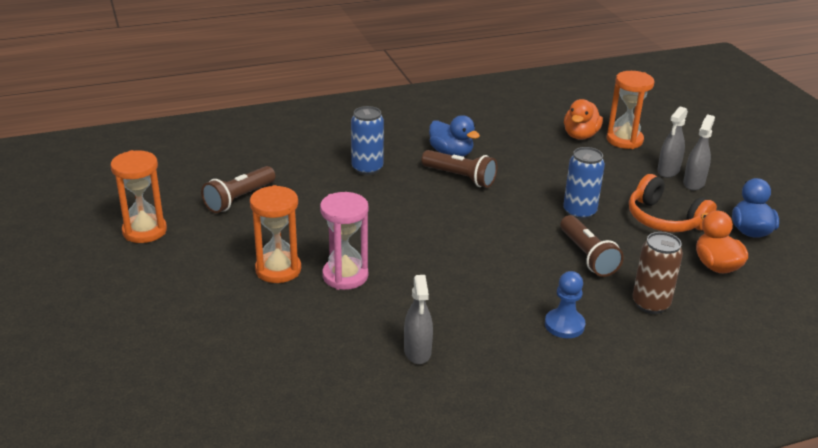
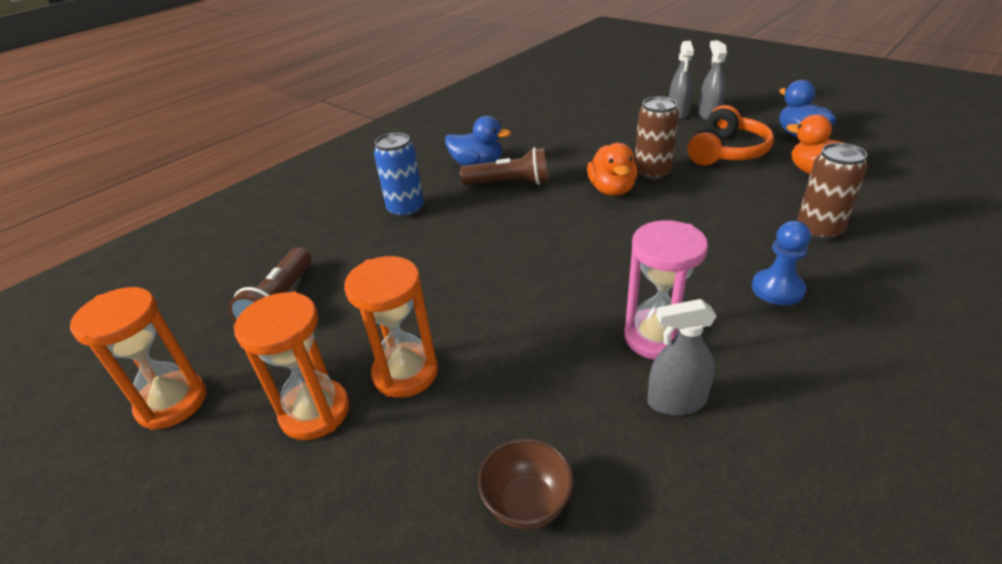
camera: 25 degrees left, 5 degrees up
pink hourglass [320,192,368,290] -> pink hourglass moved to [624,220,708,360]
grey spray bottle [404,275,433,364] -> grey spray bottle turned 120 degrees clockwise [647,299,717,415]
brown flashlight [560,215,624,277] -> none
blue can [563,147,605,220] -> brown can [635,96,679,181]
orange duck [564,99,603,140] -> orange duck moved to [587,143,637,196]
orange hourglass [607,71,654,149] -> orange hourglass moved to [233,291,349,440]
orange headphones [629,174,717,232] -> orange headphones turned 75 degrees counterclockwise [687,105,774,165]
none -> brown bowl [478,438,574,530]

